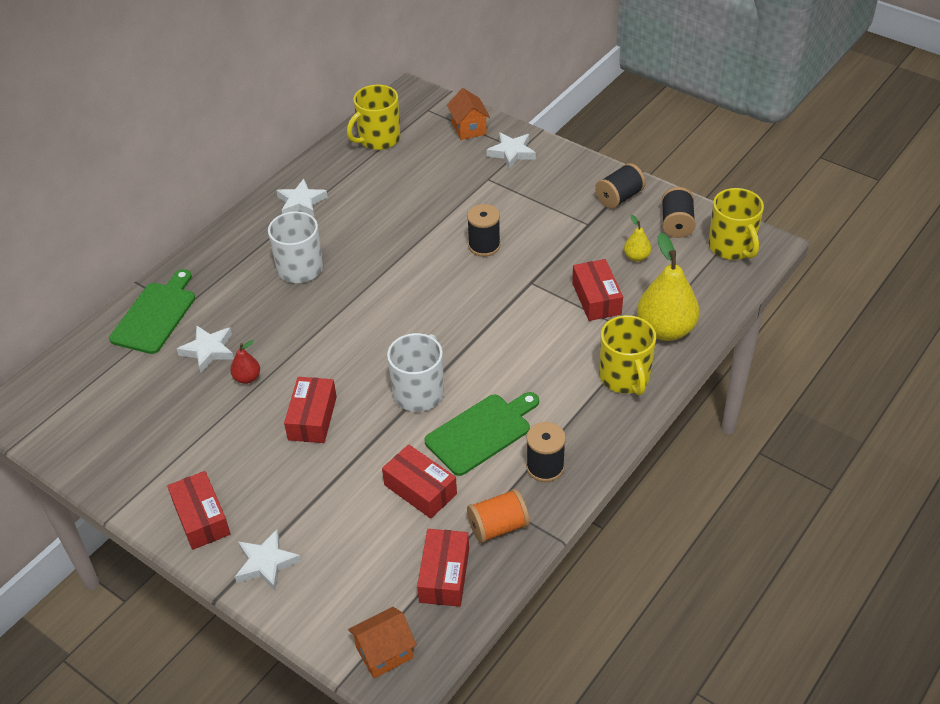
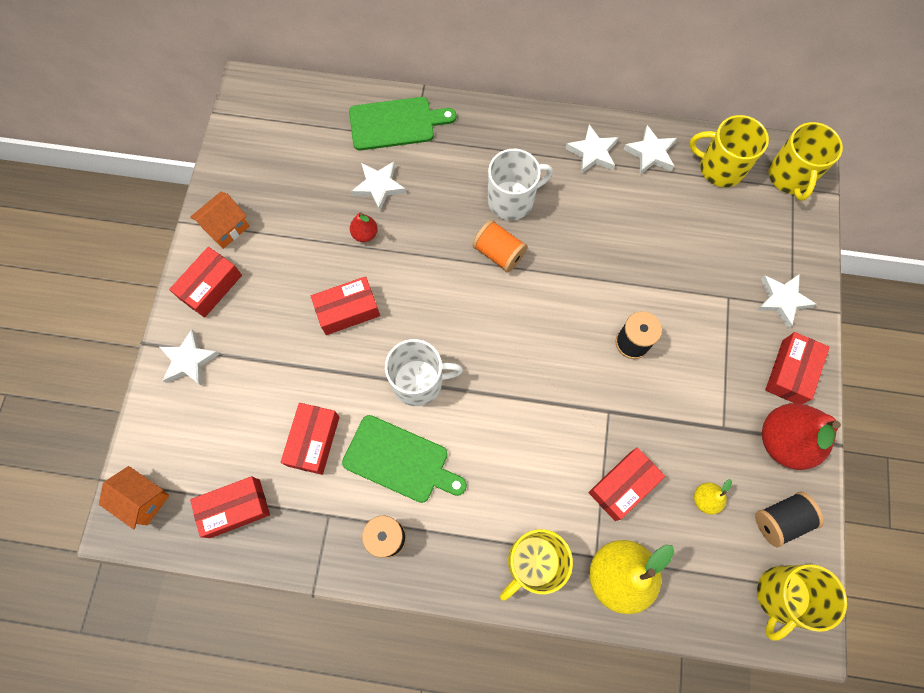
camera: 60 degrees right, 25 degrees up
orange house [447,88,490,140] -> orange house moved to [190,192,249,249]
orange spool [467,489,530,543] -> orange spool moved to [472,220,527,272]
black spool [595,163,646,209] -> red pear [762,403,841,470]
none -> white star [623,125,677,174]
none -> red box [765,332,830,404]
none -> yellow mug [768,122,843,201]

